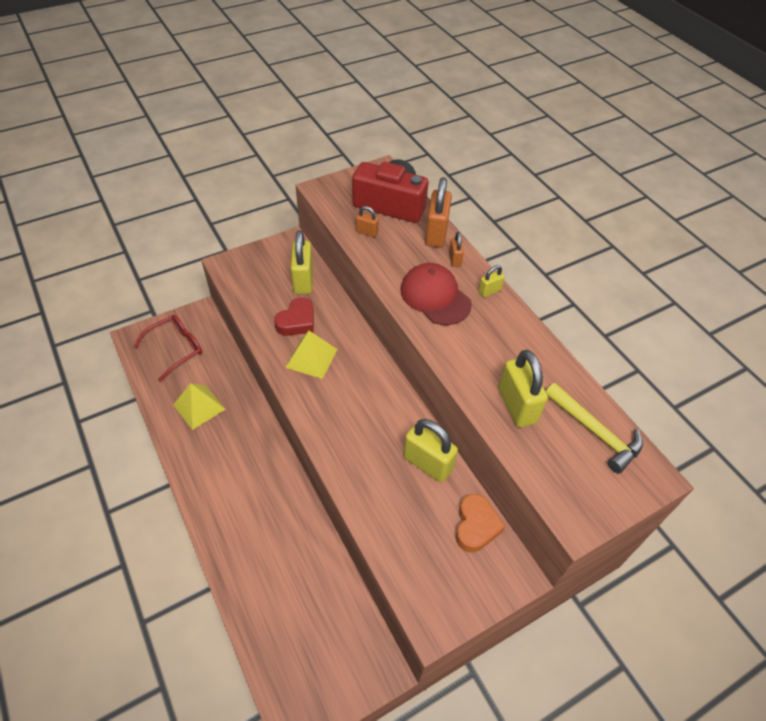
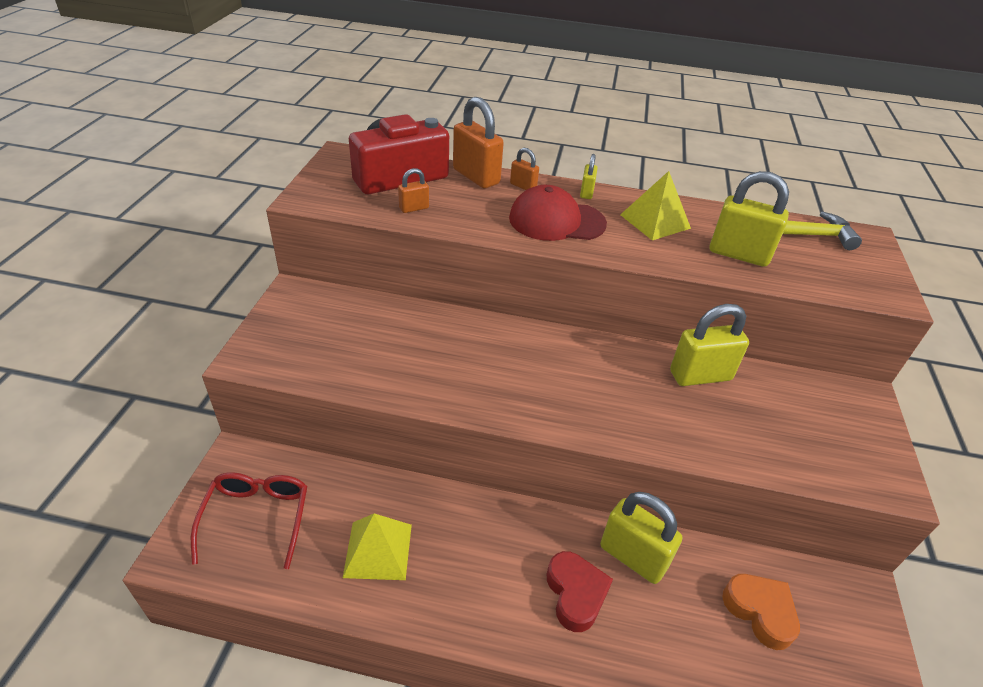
camera: 50 degrees left, 10 degrees down
red heart [274,298,314,336] -> red heart moved to [547,551,613,632]
yellow pyramid [285,331,337,379] -> yellow pyramid moved to [620,171,691,240]
yellow padlock [290,230,313,294] -> yellow padlock moved to [600,492,682,584]
orange heart [456,494,505,553] -> orange heart moved to [722,574,800,650]

